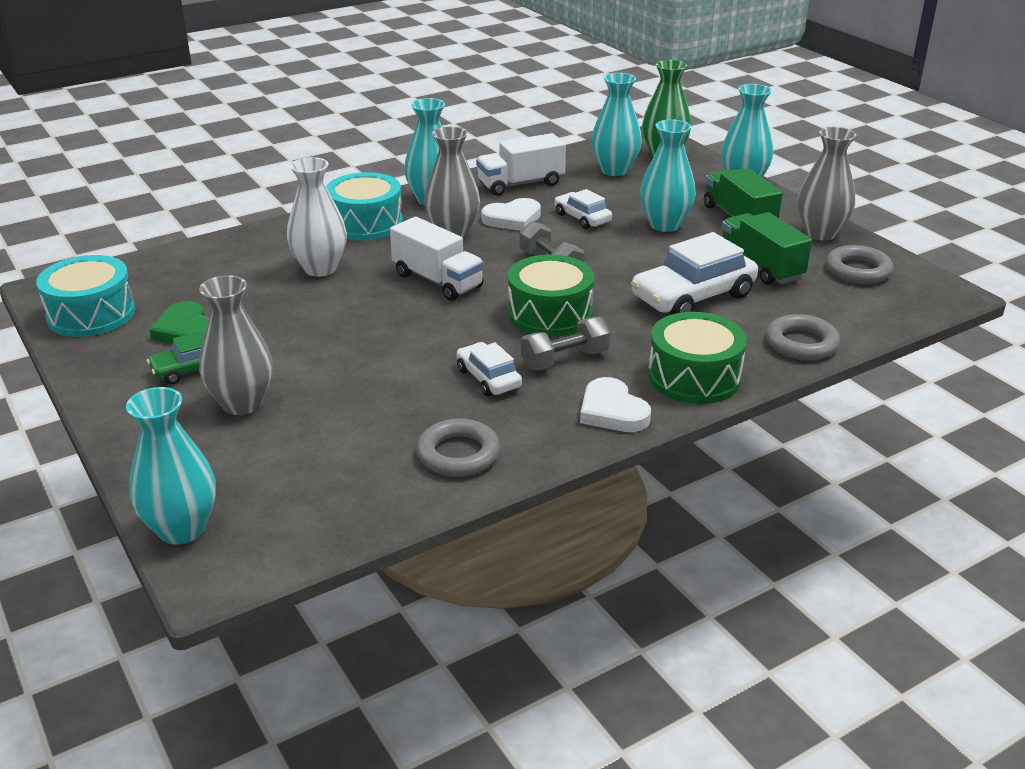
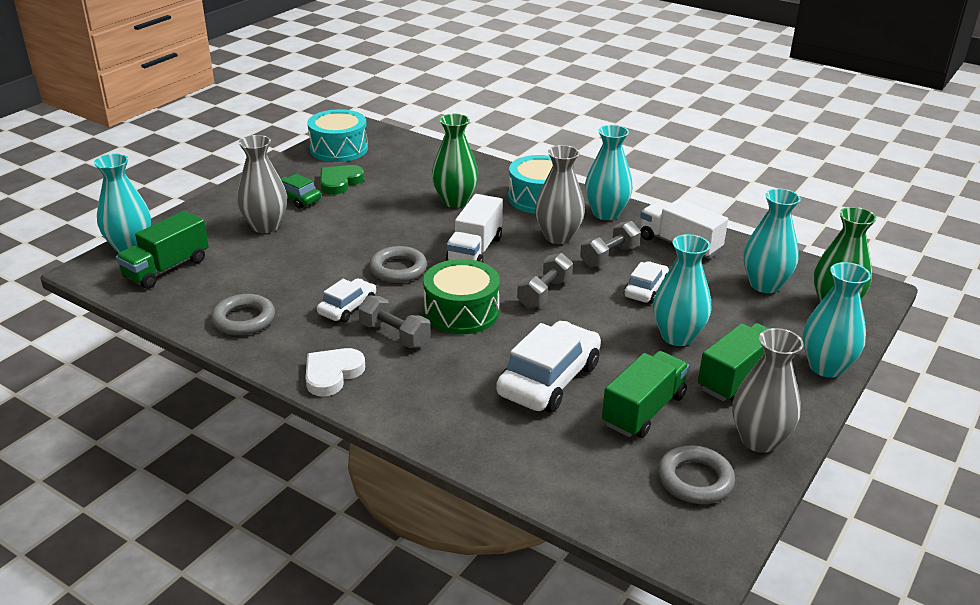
camera: 65 degrees right, 0 degrees up
white vase [287,157,347,277] -> green vase [432,114,479,208]
white heart [481,198,541,231] -> grey dumbbell [580,221,641,268]
white car [631,232,758,315] -> white car turned 90 degrees clockwise [496,321,601,413]
green drum [648,312,747,404] -> none
grey ring [766,314,840,360] -> grey ring moved to [369,246,427,283]
none -> green truck [116,211,209,289]

